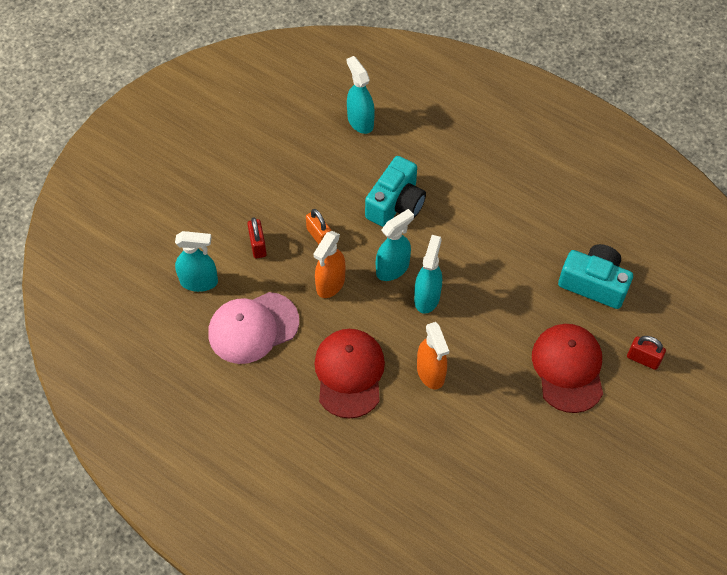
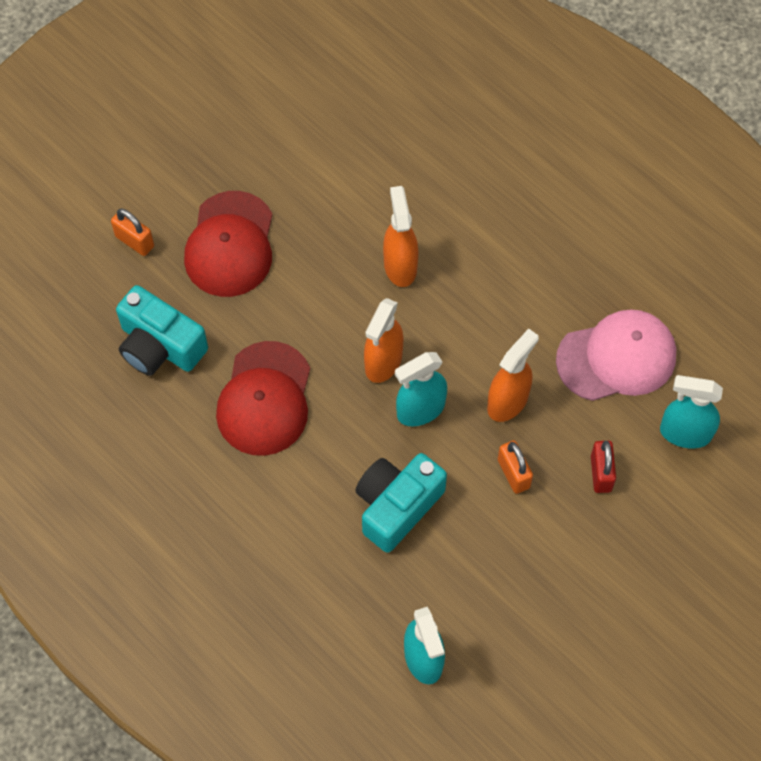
camera: 170 degrees left, 5 degrees up
red cap [314,329,385,419] -> red cap moved to [216,341,310,456]
turquoise spray bottle [414,235,442,314] -> orange spray bottle [364,298,404,383]
red padlock [627,336,666,370] -> orange padlock [111,209,154,256]

